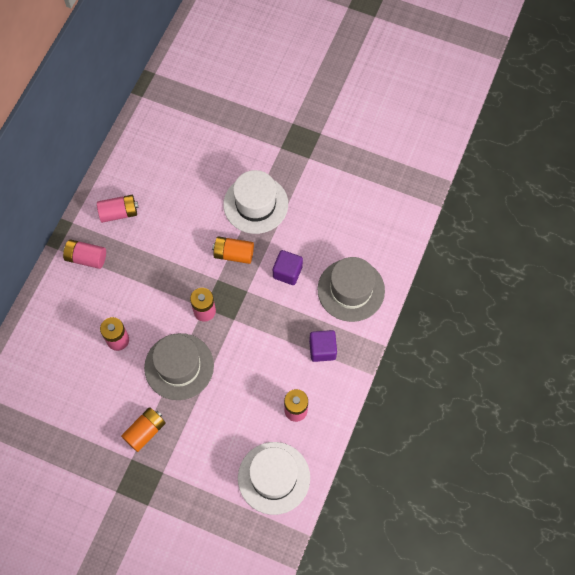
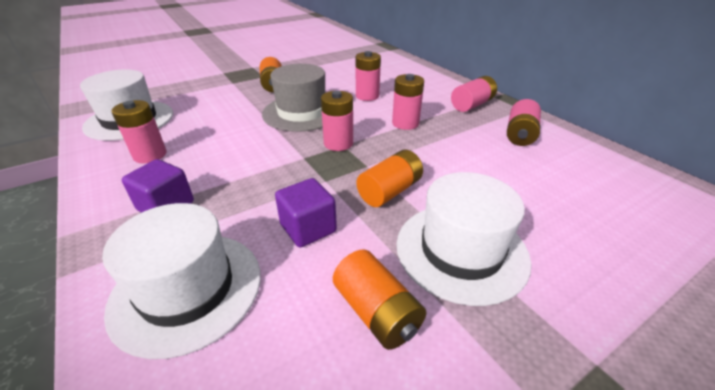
camera: 125 degrees right, 30 degrees down
grey hat [318,257,385,322] -> white hat [102,203,261,359]
none -> orange battery [333,250,426,350]
none -> pink battery [392,74,424,130]

